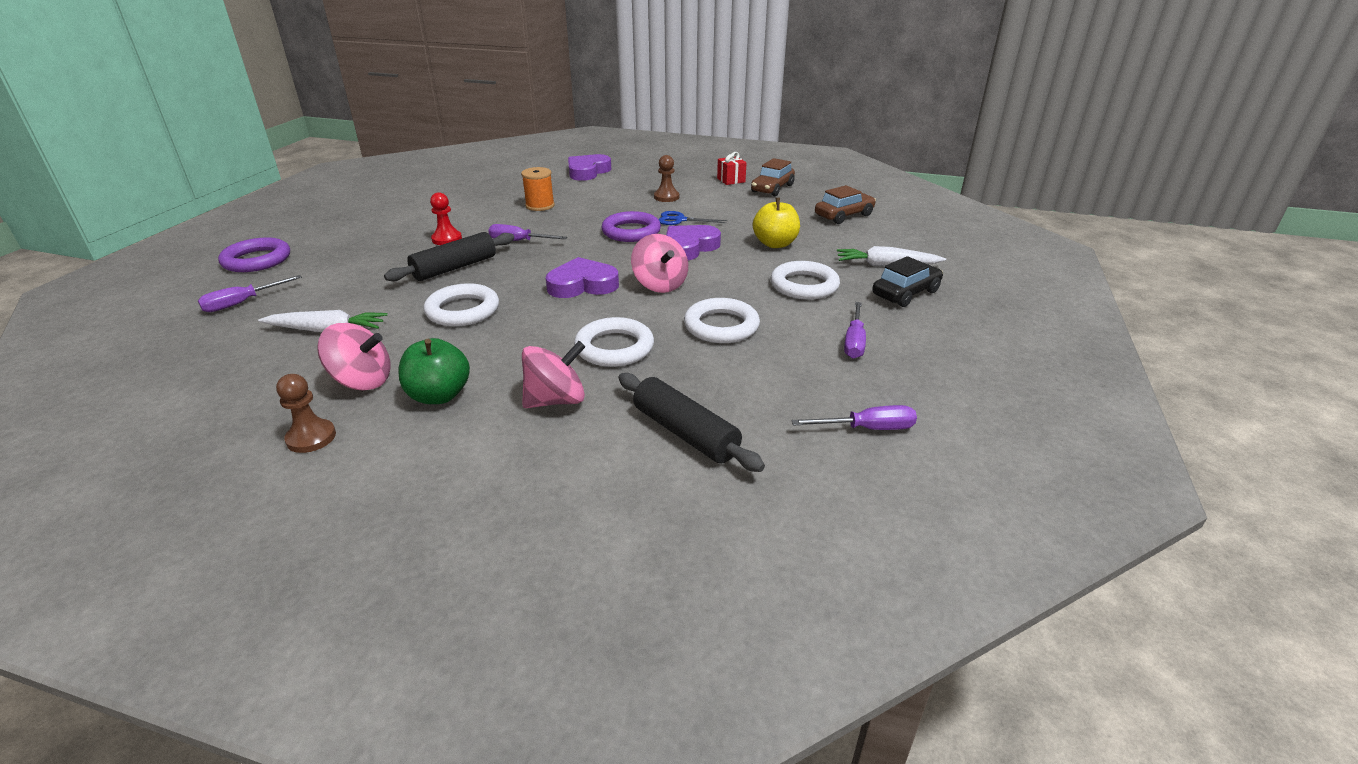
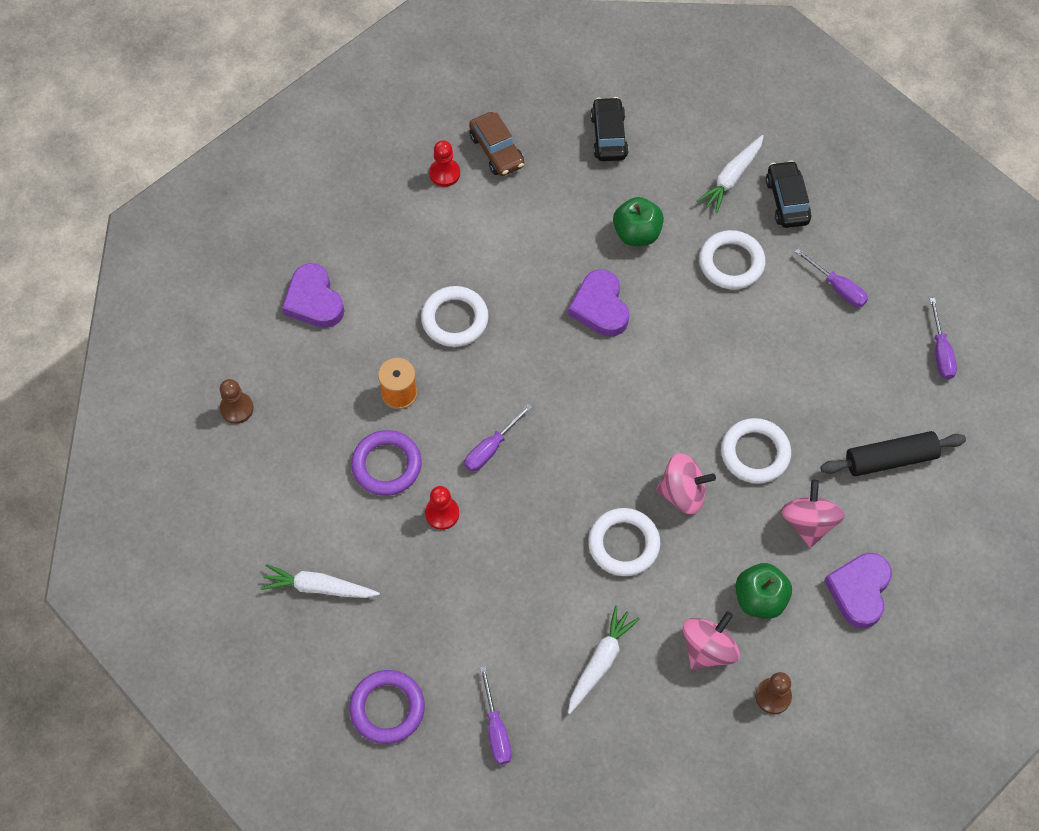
camera: 60 degrees left, 30 degrees up
black rolling pin [384,232,514,281] -> none
purple heart [546,257,619,298] -> purple heart moved to [824,553,892,629]
purple ring [601,211,661,242] -> purple ring moved to [351,430,422,496]
pink spinning top [631,234,688,293] -> pink spinning top moved to [656,453,716,514]
brown pawn [654,155,679,202] -> brown pawn moved to [220,379,254,424]
blue scissors [658,211,727,225] -> none
white ring [684,298,760,343] -> white ring moved to [421,286,489,347]
red gift [717,152,746,185] -> red pawn [429,140,460,187]
yellow apple [753,197,800,248] -> green apple [613,197,664,246]
purple screwdriver [792,405,917,430] -> purple screwdriver turned 150 degrees clockwise [930,298,957,379]
brown car [815,185,876,224] -> black car [590,97,629,161]
none -> white carrot [260,564,380,598]

